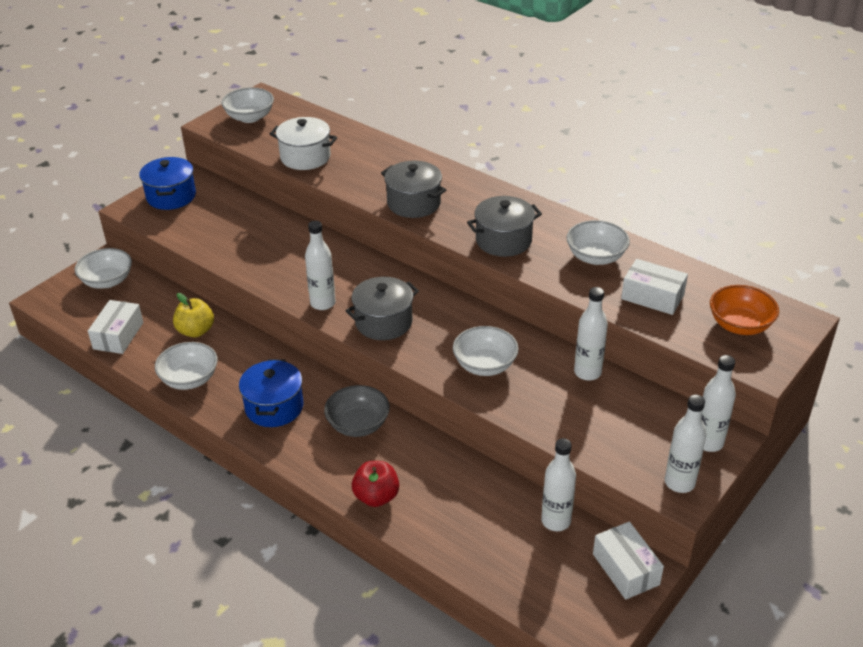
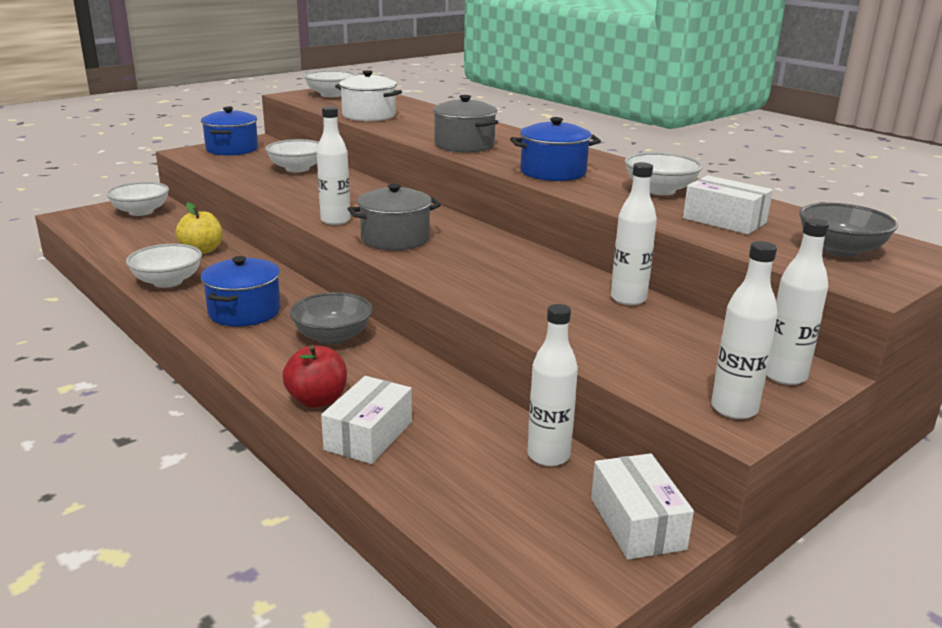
camera: 10 degrees right, 15 degrees down
white box [88,300,143,354] -> white box moved to [321,376,412,464]
white bowl [453,326,519,376] -> white bowl moved to [266,139,319,172]
grey pot [467,196,542,257] -> blue pot [510,117,601,181]
orange bowl [710,285,779,335] -> grey bowl [799,203,898,257]

